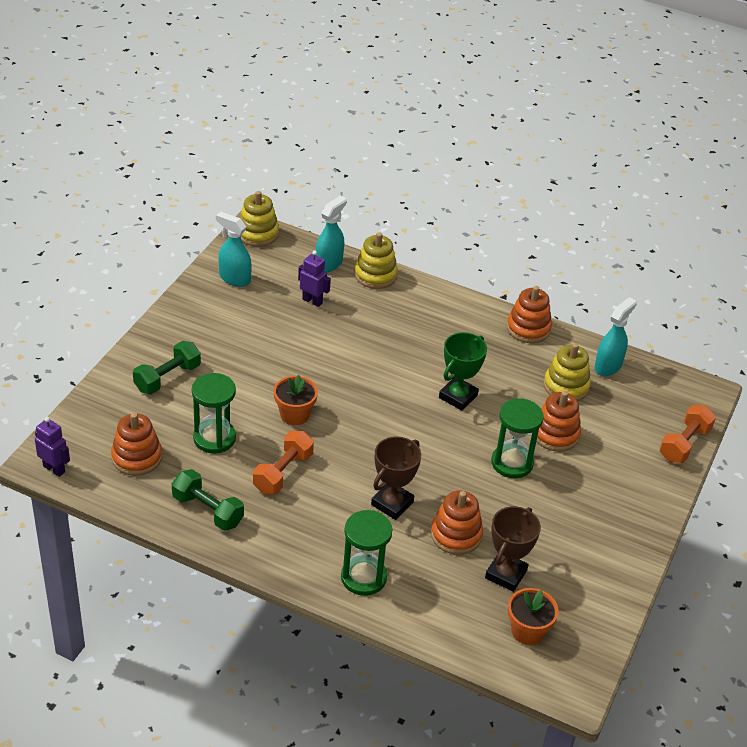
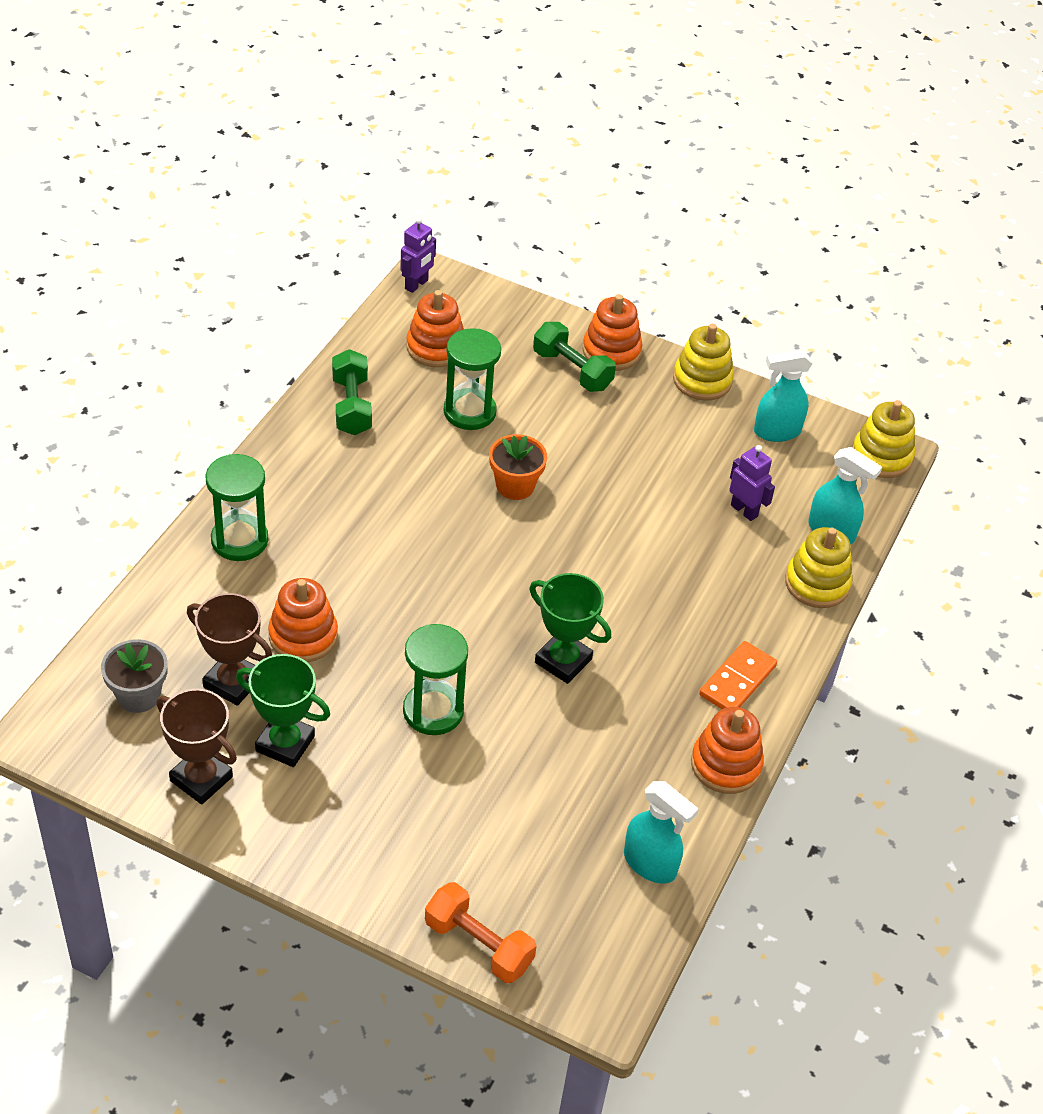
camera: 90 degrees right, 5 degrees up
green dumbbell [172,469,244,531] -> green dumbbell turned 45 degrees counterclockwise [332,349,372,435]
turquoise spray bottle [216,212,252,287] -> turquoise spray bottle turned 135 degrees counterclockwise [754,350,812,442]
orange dumbbell [253,431,314,494] -> none
purple robot [298,251,331,307] -> purple robot turned 75 degrees counterclockwise [729,445,775,521]
brown trophy [371,436,421,520] -> brown trophy moved to [156,689,237,805]
orange flower pot [508,588,559,645] -> grey flower pot [101,639,168,713]
orange stacking toy [536,391,581,452] -> orange stacking toy moved to [582,294,642,371]
yellow stacking toy [544,343,591,401] -> yellow stacking toy moved to [673,324,734,400]
none -> green trophy [236,654,330,767]
none -> orange domino [699,641,777,709]

